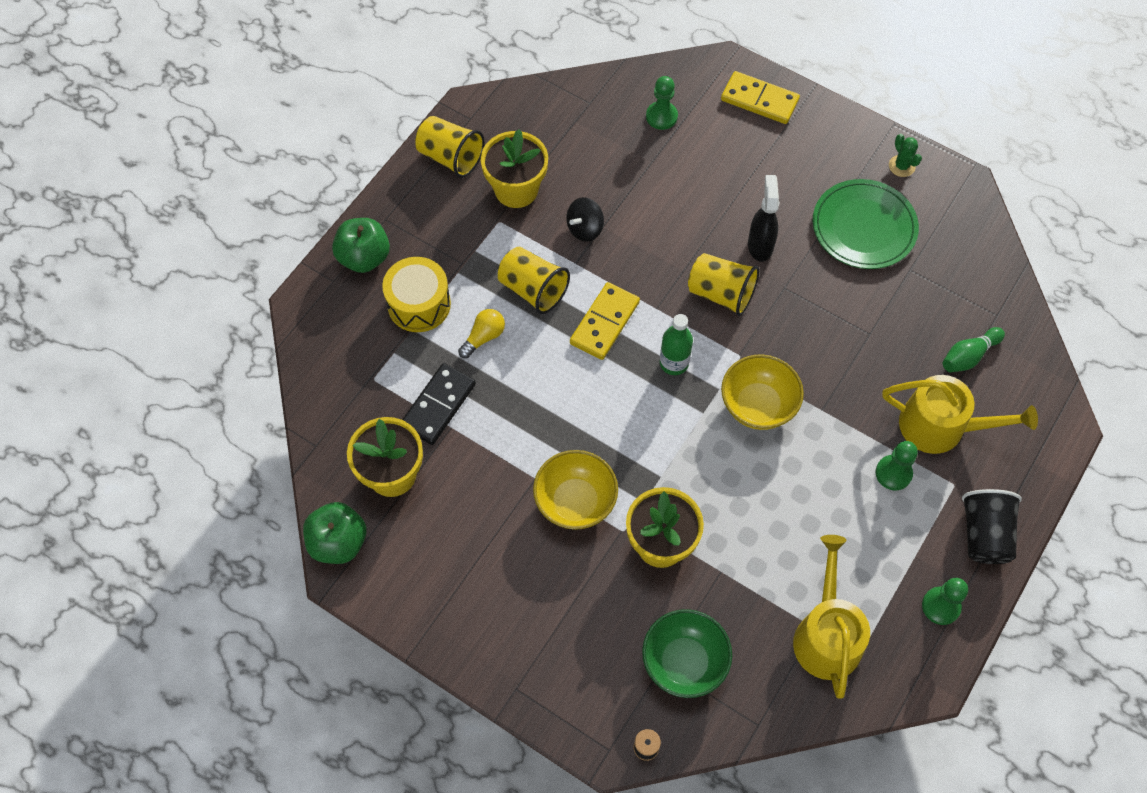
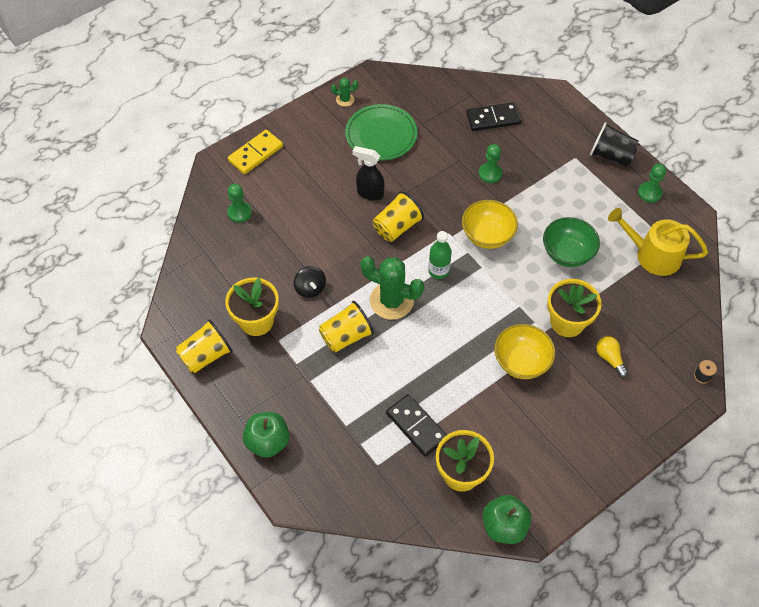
camera: 70 degrees left, 5 degrees down
yellow drum [382,257,451,332] -> none
yellow light bulb [458,309,505,358] -> yellow light bulb moved to [596,336,628,377]
yellow domino [570,282,640,360] -> green cactus [360,256,424,320]
green bowl [642,609,732,698] -> green bowl moved to [543,217,600,267]
green pawn [875,441,918,490] -> green pawn moved to [479,144,502,183]
yellow watering can [882,375,1038,454] -> none
green bowling pin [943,327,1005,372] -> black domino [466,102,522,131]

